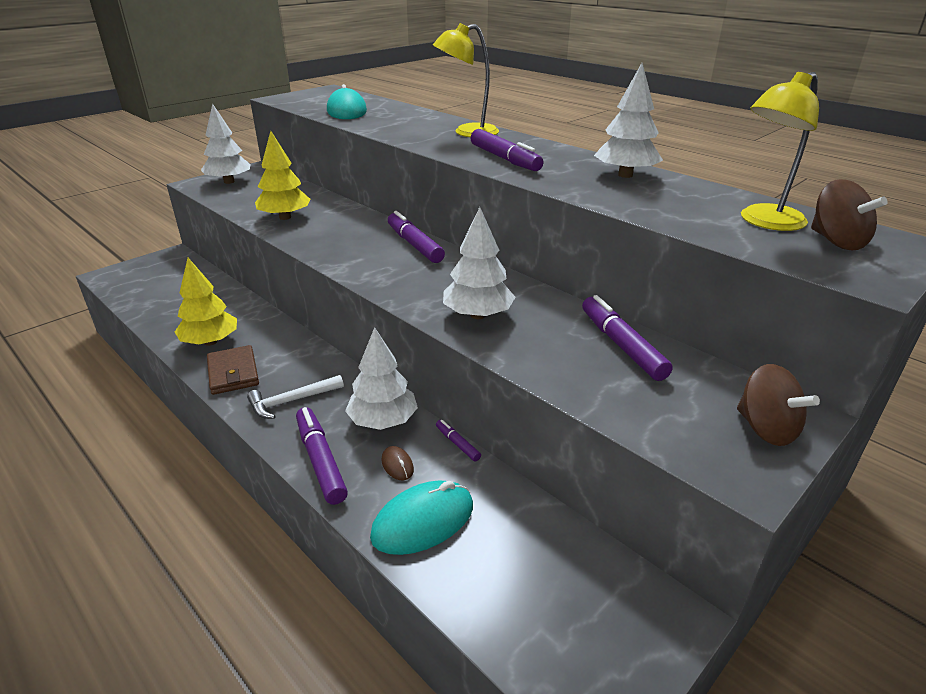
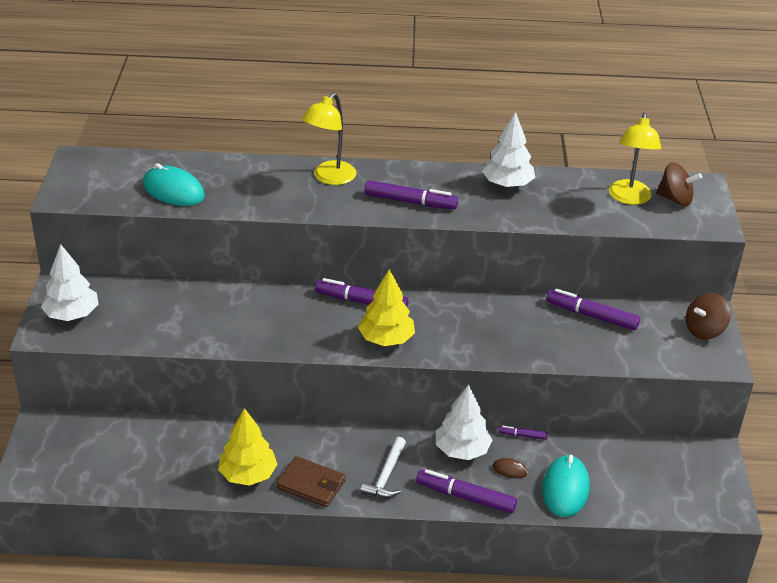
camera: 45 degrees left, 5 degrees up
yellow tree [255,131,311,220] -> yellow tree moved to [358,269,415,346]
white tree [443,207,516,319] -> none
brown spinning top [737,364,820,446] -> brown spinning top turned 135 degrees clockwise [686,293,731,340]

